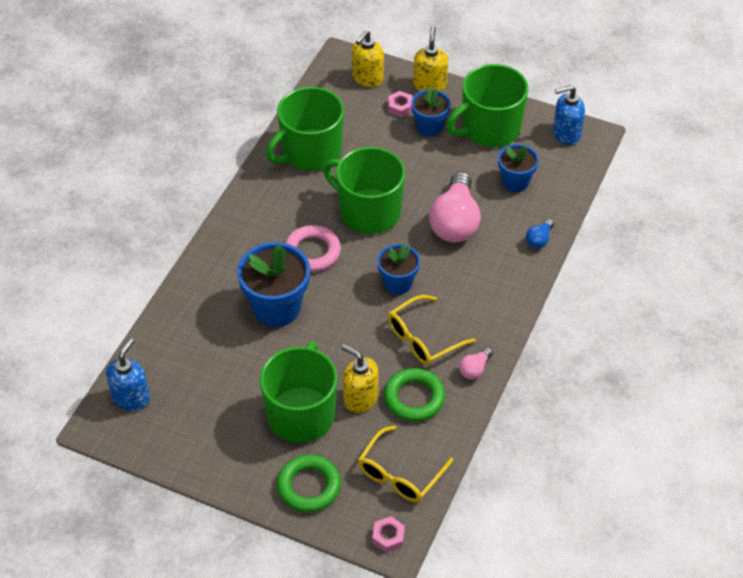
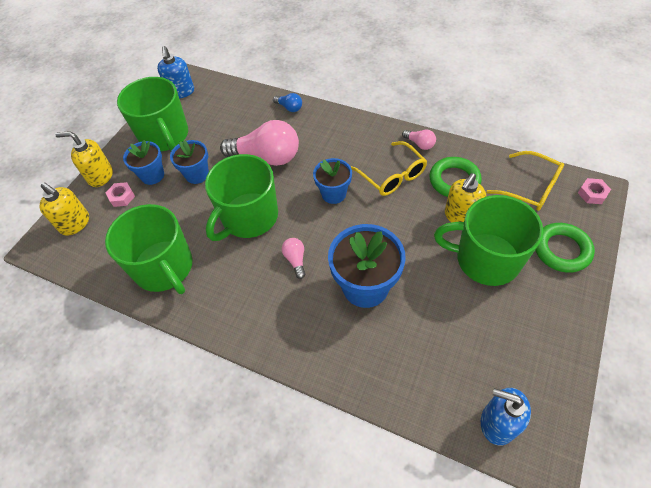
camera: 85 degrees left, 5 degrees up
pink ring [285,225,341,272] -> pink light bulb [282,238,305,279]
blue flower pot [498,144,539,192] -> blue flower pot moved to [170,140,209,184]

